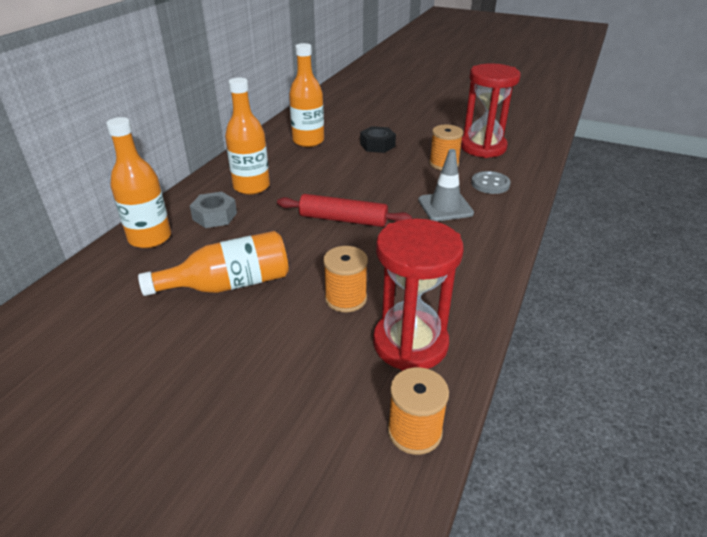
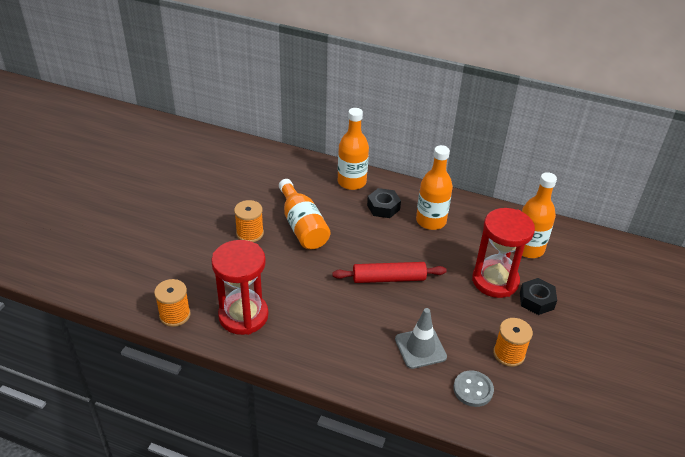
camera: 85 degrees right, 5 degrees up
grey nut [190,192,237,228] -> black nut [367,188,401,218]
red rolling pin [277,194,412,227] -> red rolling pin turned 75 degrees clockwise [332,262,447,283]
orange spool [323,246,368,312] -> orange spool moved to [234,200,264,242]
red hourglass [461,63,521,158] -> red hourglass moved to [472,208,535,298]

